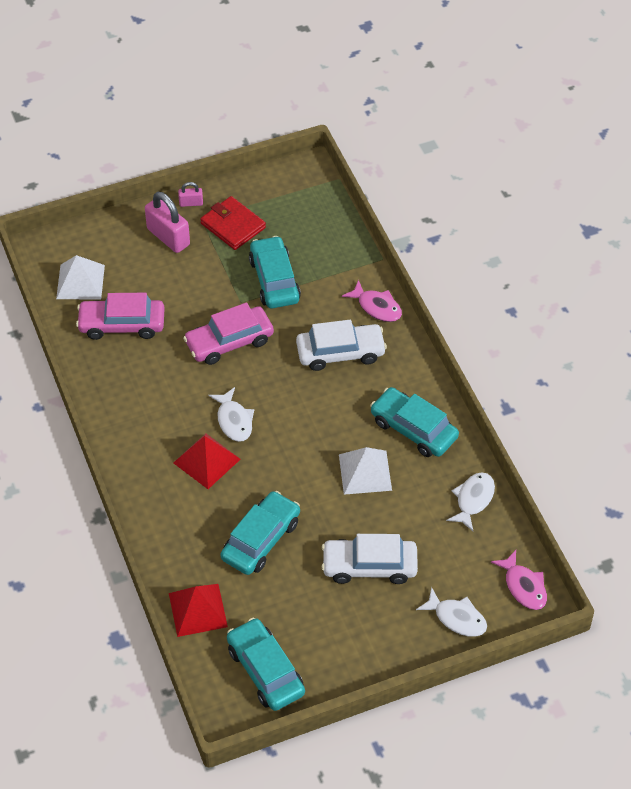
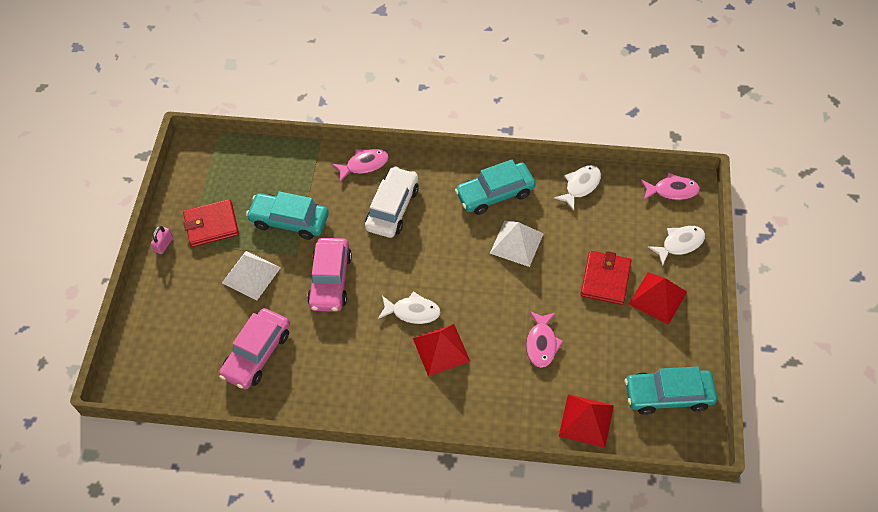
camera: 60 degrees left, 5 degrees up
white pyramid [56,255,105,300] -> white pyramid moved to [222,251,281,300]
pink padlock [145,192,190,253] -> none
turquoise car [221,491,300,575] -> pink fish [526,311,563,368]
white car [322,534,418,584] -> red wallet [580,251,631,305]
white fish [446,472,495,531] -> white fish turned 75 degrees clockwise [554,165,601,211]
none -> red pyramid [629,272,687,325]

